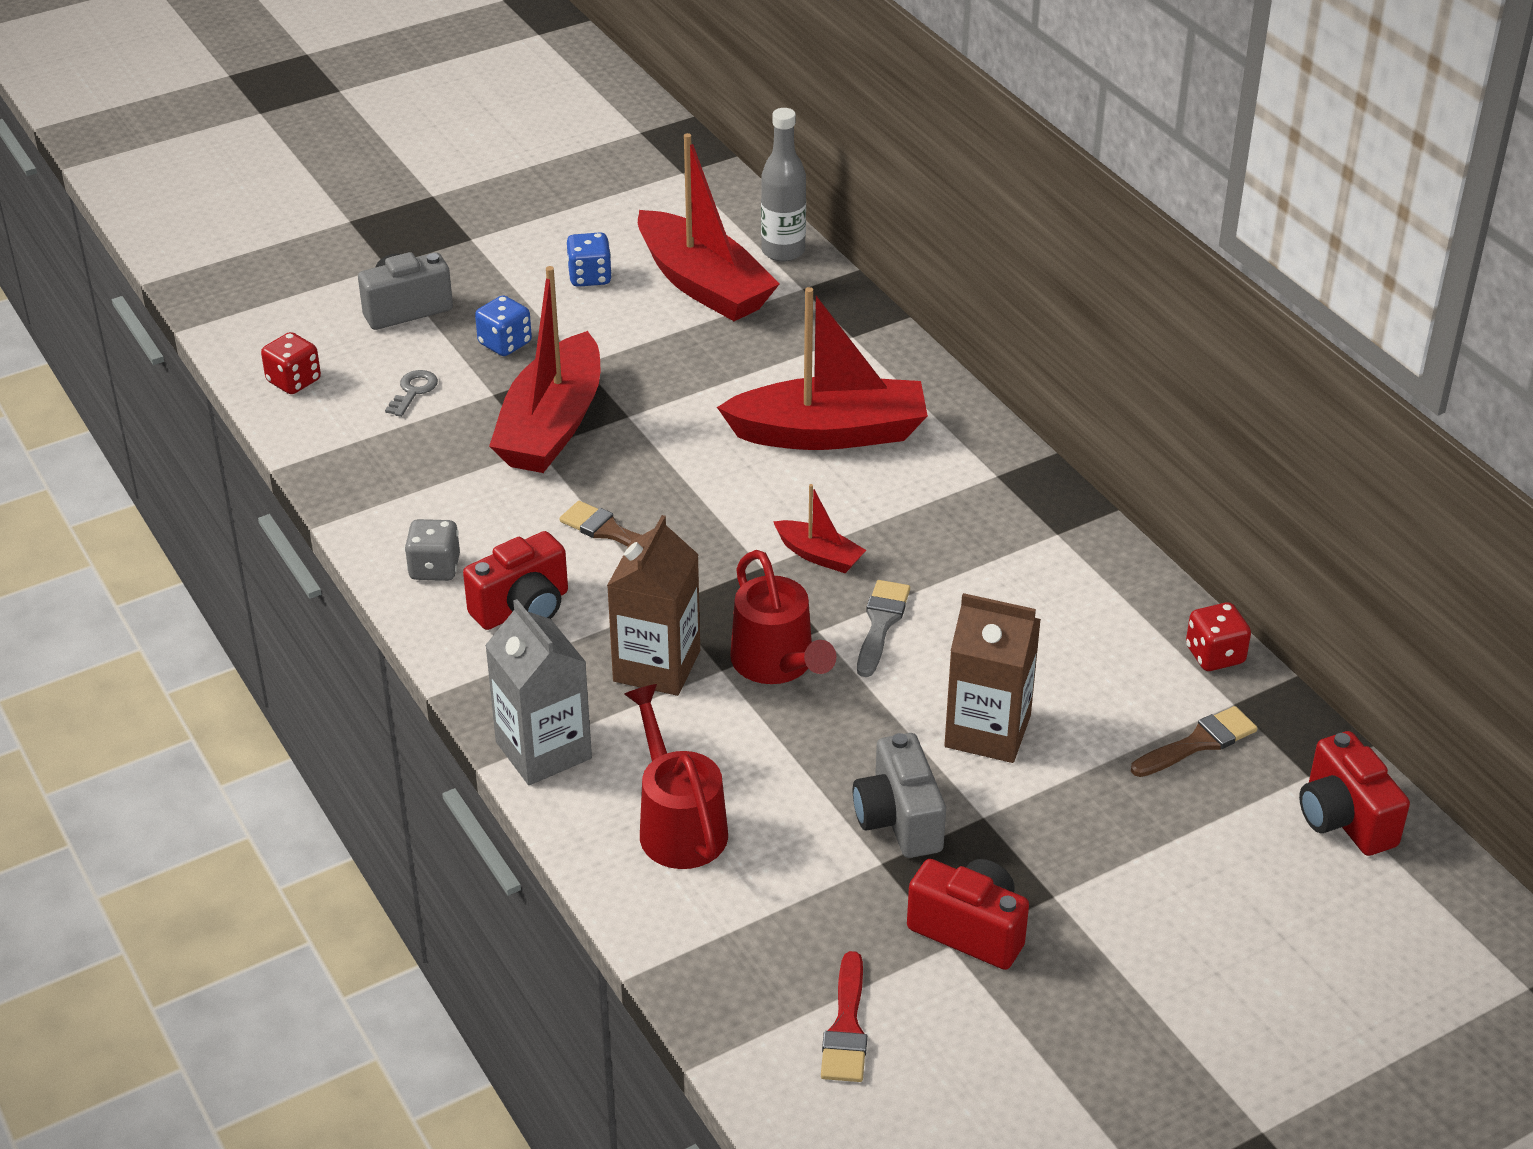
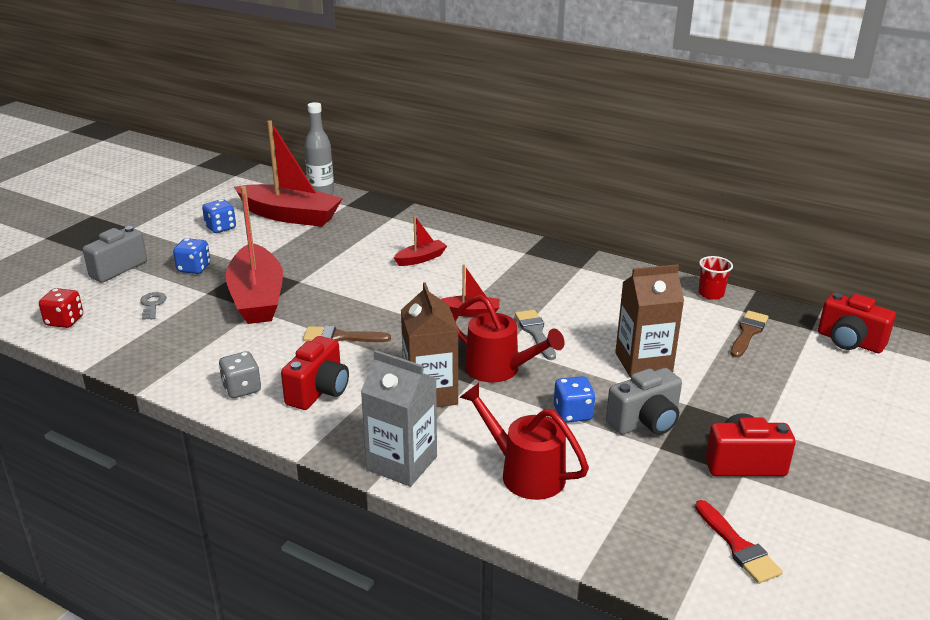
camera: 30 degrees left, 10 degrees down
red boat [717,287,928,450] -> red boat [394,216,447,266], size x0.46
grey camera [853,733,946,858] -> grey camera turned 75 degrees counterclockwise [606,368,682,435]
red dice [1186,602,1251,671] -> red cup [698,256,733,300]
none -> blue dice [554,376,596,423]

